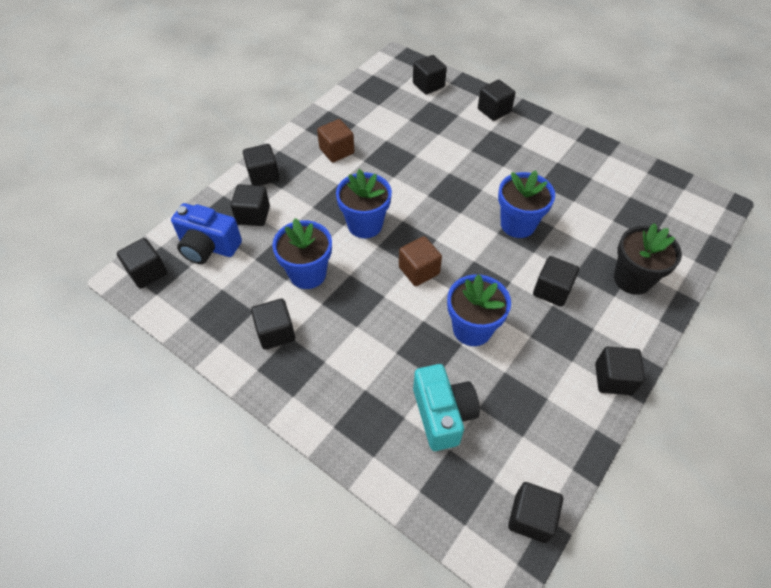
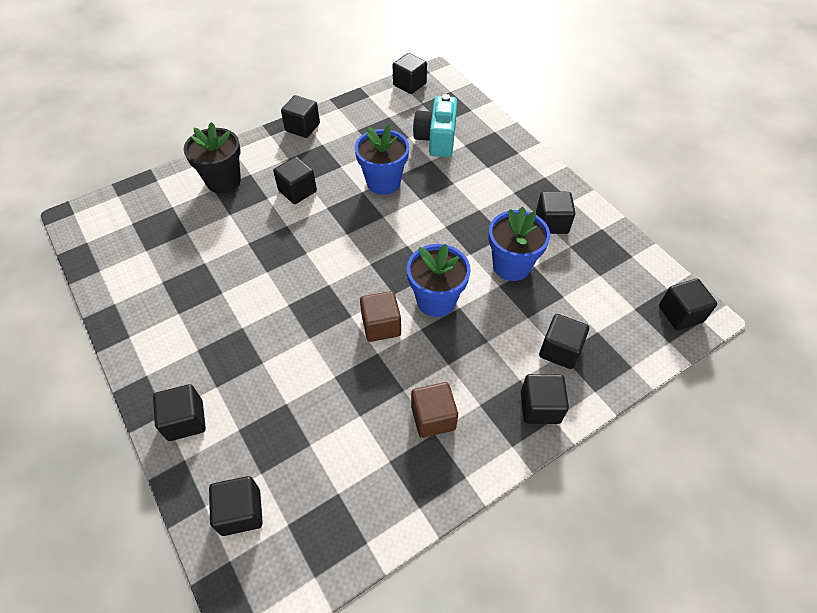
camera: 160 degrees left, 0 degrees up
blue camera [171,203,242,264] -> none
brown cube [399,236,442,286] -> brown cube moved to [360,291,401,342]
blue flower pot [498,170,555,238] -> none

